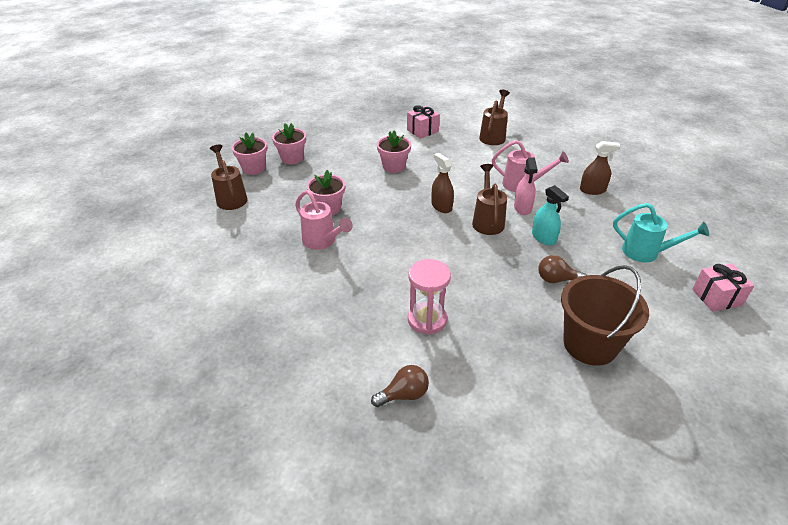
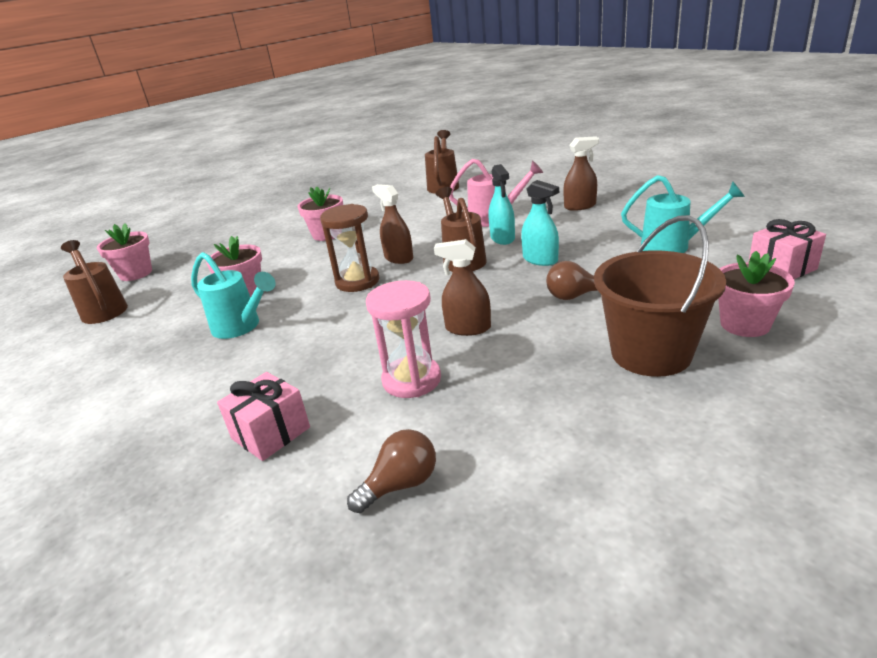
camera: 10 degrees left, 10 degrees down
pink flower pot [272,123,306,164] -> pink flower pot moved to [718,251,795,337]
pink watering can [295,190,353,250] -> turquoise watering can [191,252,276,339]
pink gift [407,105,440,139] -> pink gift moved to [217,372,310,461]
pink spray bottle [514,158,537,215] -> turquoise spray bottle [488,164,515,245]
none -> brown hourglass [320,204,379,292]
none -> brown spray bottle [434,239,491,336]

